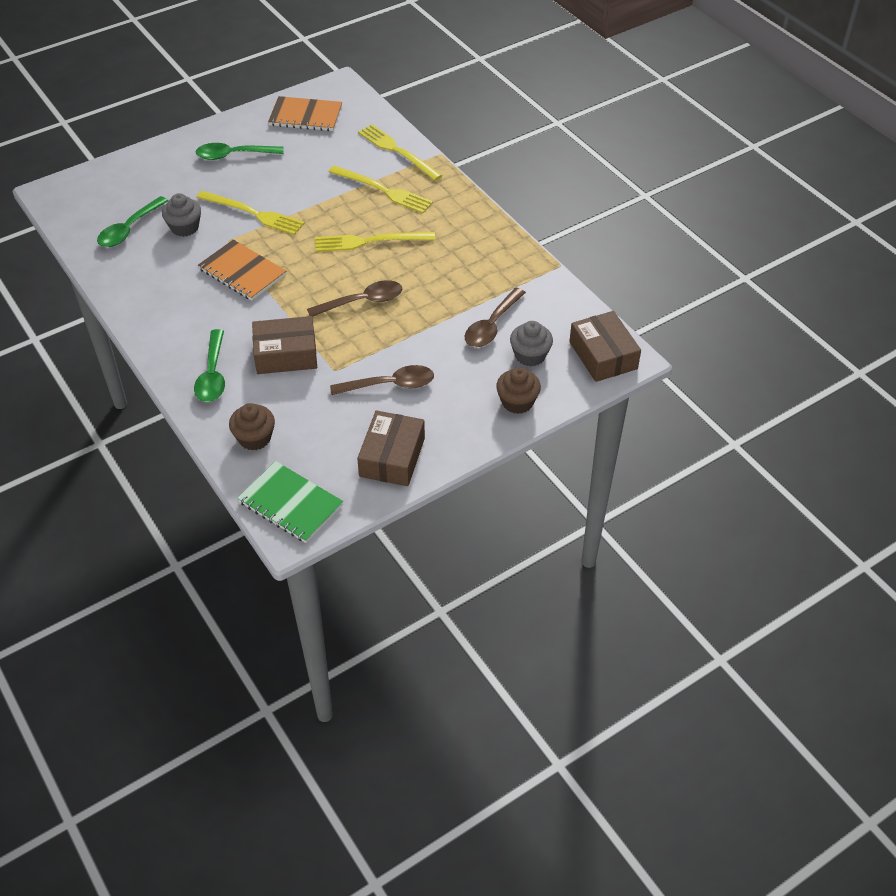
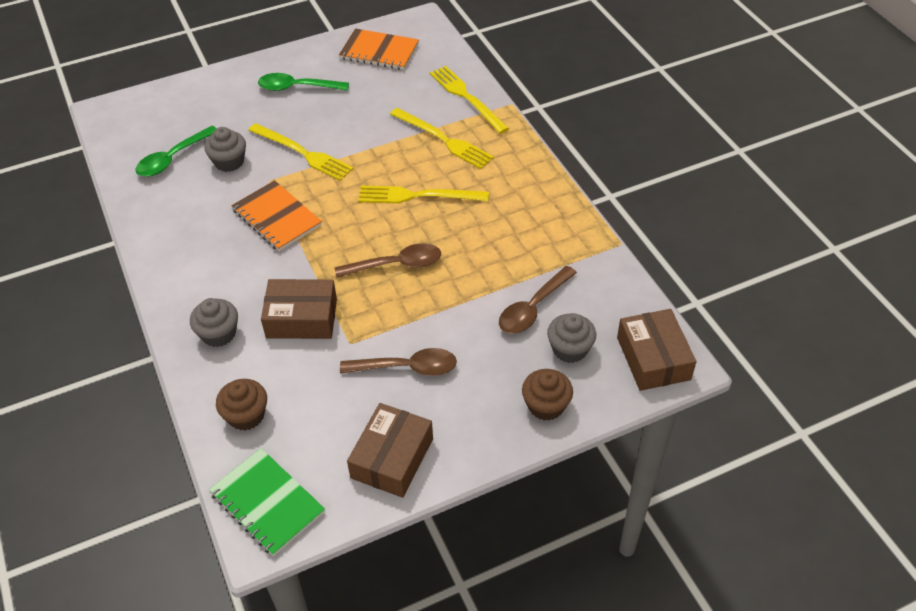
camera: 10 degrees right, 0 degrees up
green spoon [194,329,225,402] -> grey cupcake [190,298,238,347]

